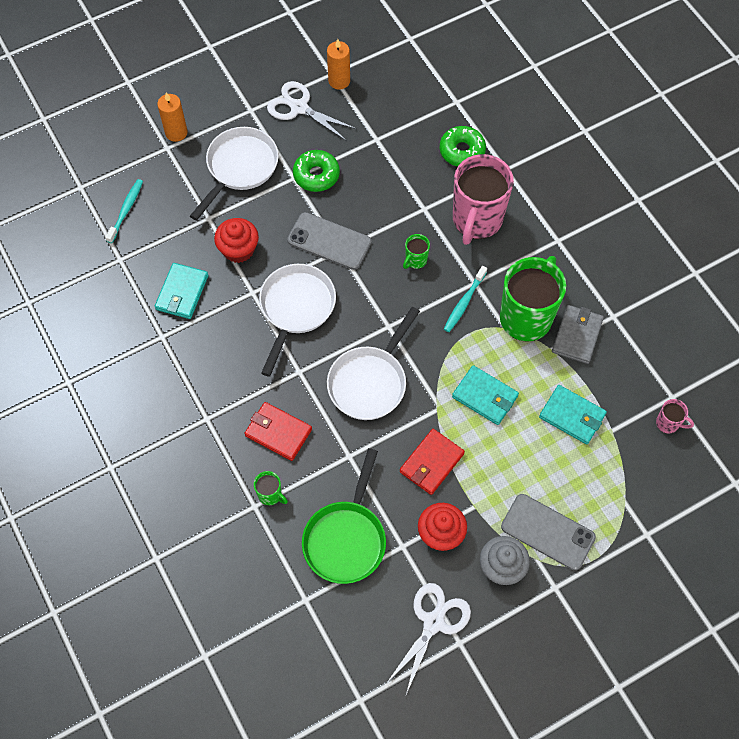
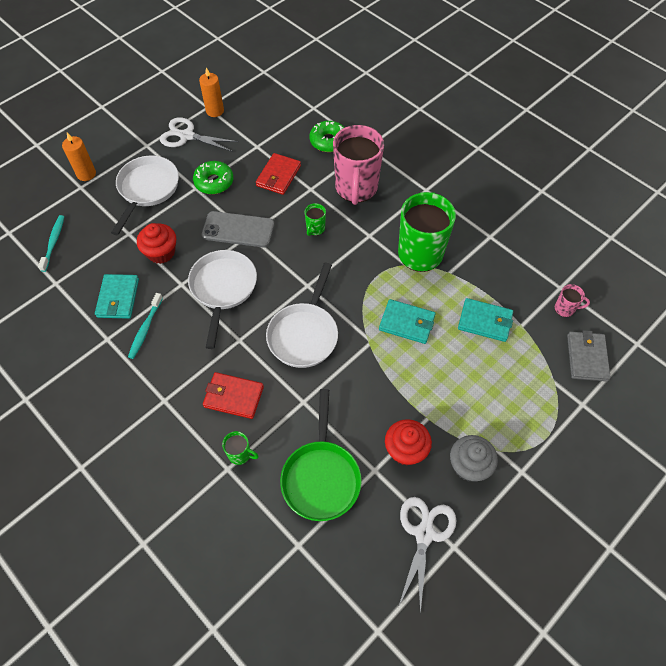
camera: 15 degrees left, 5 degrees down
red wallet [400,429,465,495] -> red wallet moved to [256,153,301,195]
turquoise toothbrush [444,266,487,332] -> turquoise toothbrush moved to [128,293,163,359]
grey phone [501,494,596,570] -> none
grey wallet [552,305,604,364] -> grey wallet moved to [567,330,611,381]

